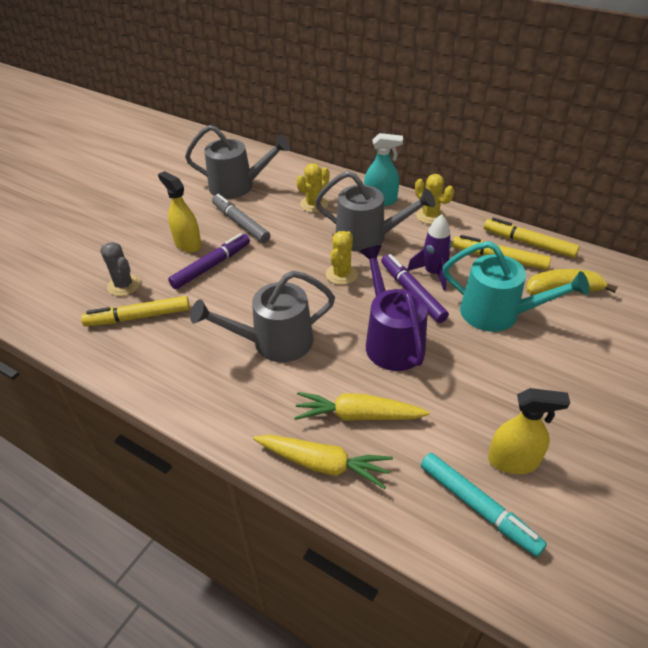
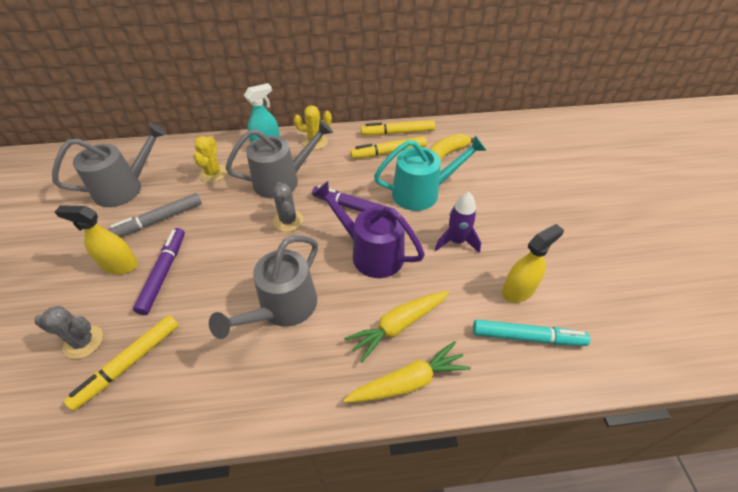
camera: 40 degrees left, 5 degrees up
grey marker [212,194,270,243] -> grey marker turned 45 degrees counterclockwise [107,193,202,237]
yellow cactus [326,231,358,285] -> grey cactus [273,182,303,232]
purple rocket [407,214,452,290] -> purple rocket moved to [435,192,481,253]

